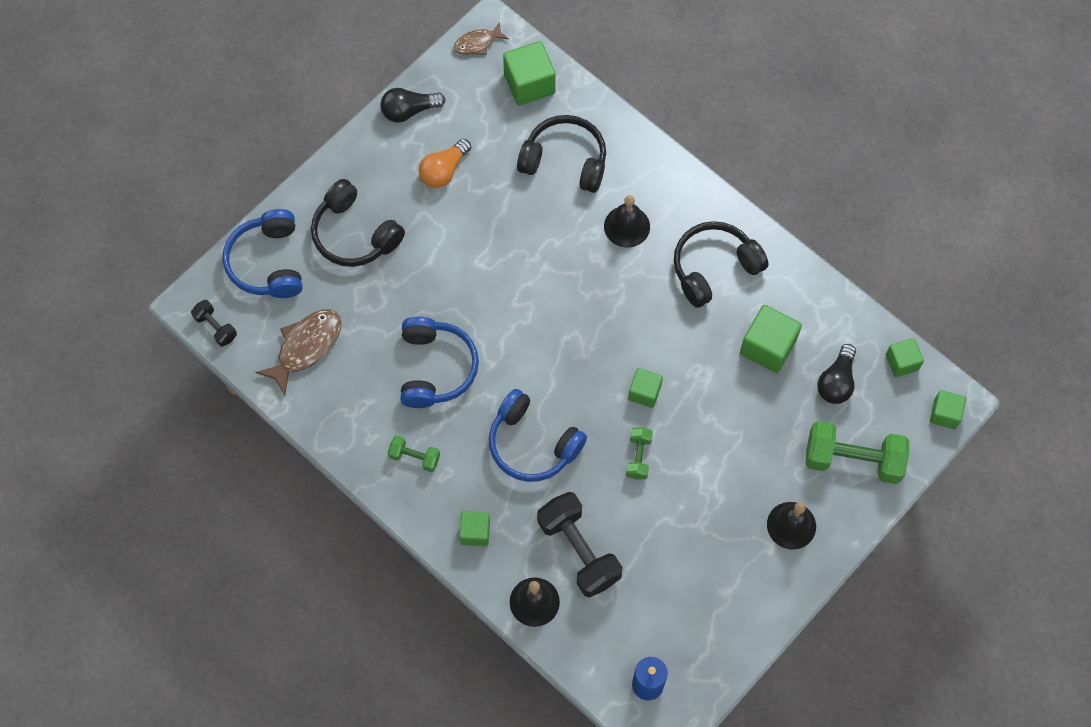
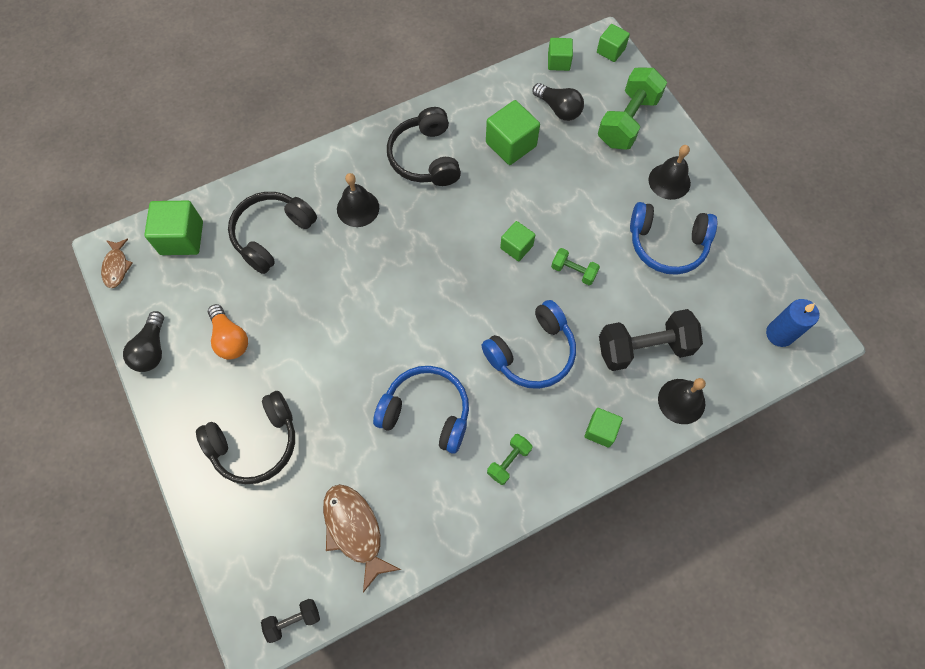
camera: 70 degrees left, 0 degrees up
blue headphones [223,209,303,298] -> blue headphones moved to [630,202,717,275]

